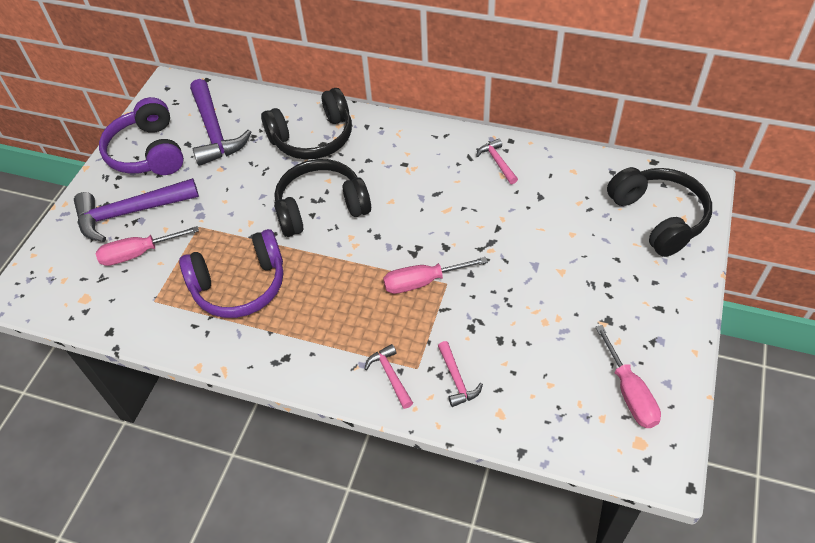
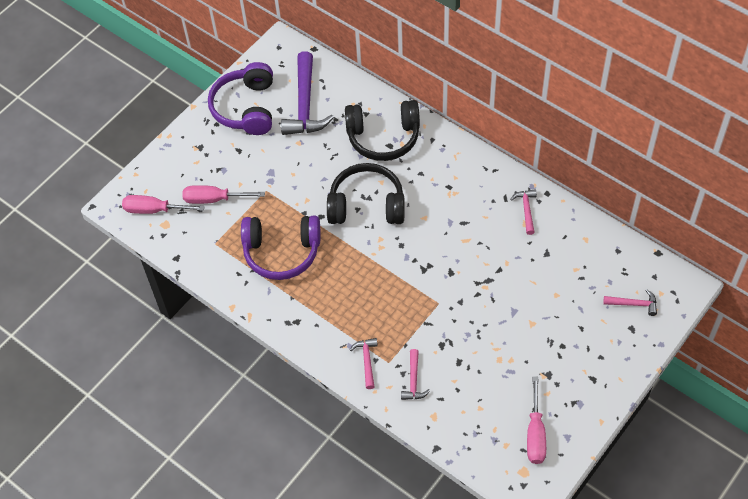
camera: 20 degrees right, 5 degrees up
purple hammer [74,178,199,242] -> none
pink screwdriver [383,257,488,294] -> pink screwdriver moved to [122,195,205,214]
black headphones [607,167,712,257] -> pink hammer [603,289,657,316]

